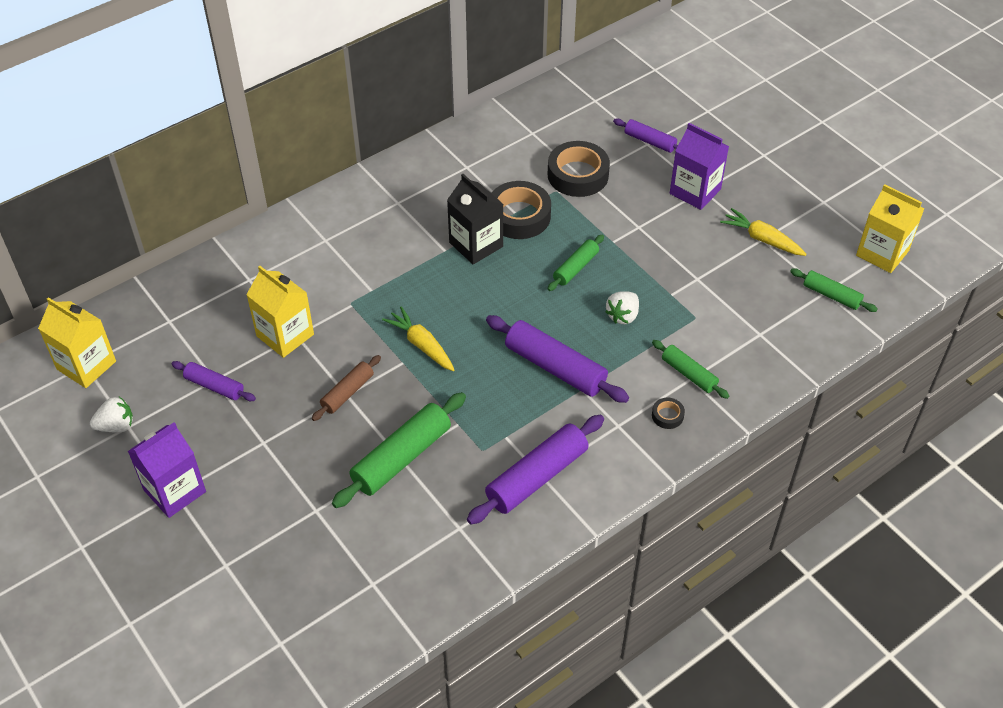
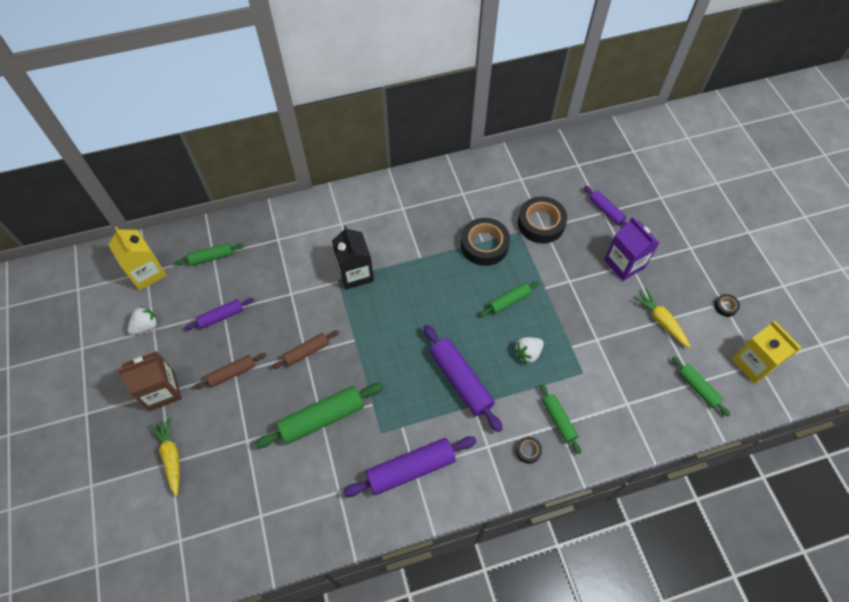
camera: 20 degrees right, 10 degrees up
white strawberry [90,397,133,433] -> white strawberry turned 45 degrees counterclockwise [127,307,158,335]
purple carton [128,422,206,518] -> brown carton [118,351,182,411]
purple rolling pin [171,361,256,401] -> purple rolling pin turned 75 degrees counterclockwise [184,298,254,330]
yellow carton [246,266,314,358] -> none
yellow carrot [382,306,454,371] -> yellow carrot moved to [150,417,180,496]
black carton [447,174,504,264] -> black carton moved to [332,226,374,290]
none -> green rolling pin [175,243,245,266]
none -> brown rolling pin [194,353,267,389]
none -> black tape [714,294,740,317]

